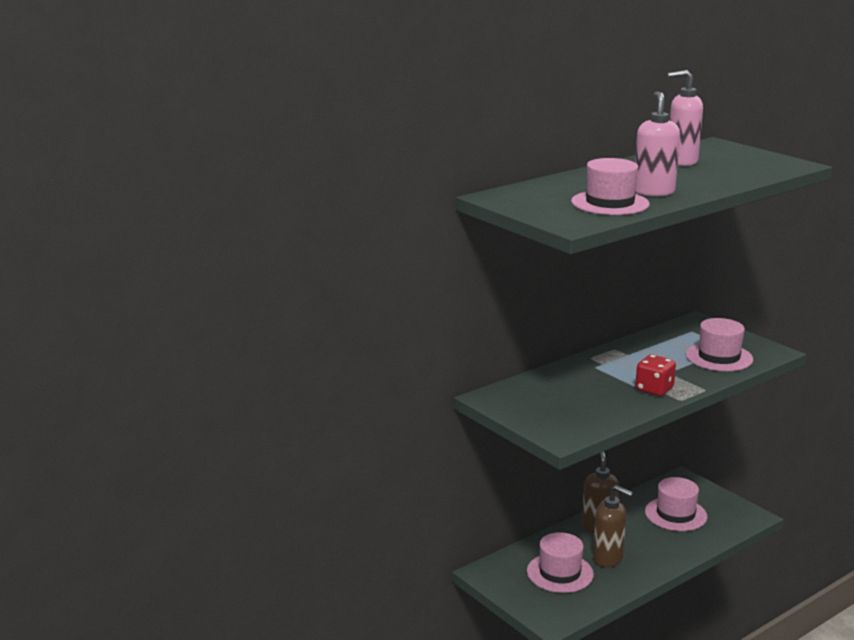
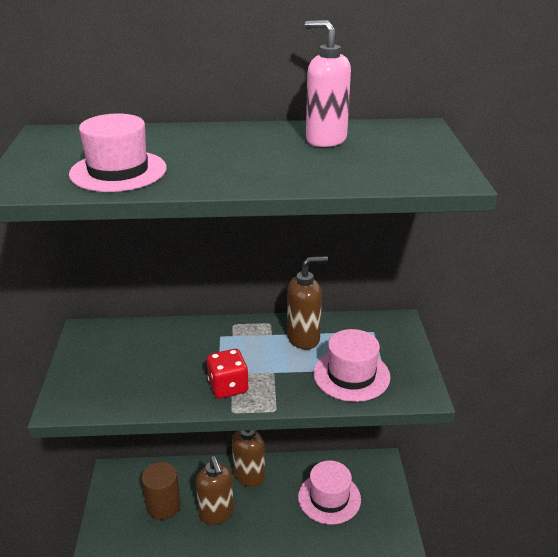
camera: 35 degrees right, 10 degrees up
pink hat [527,532,594,593] -> brown cylinder [141,462,181,520]
pink soap dispenser [635,91,680,196] -> none
none -> brown soap dispenser [287,256,328,349]

